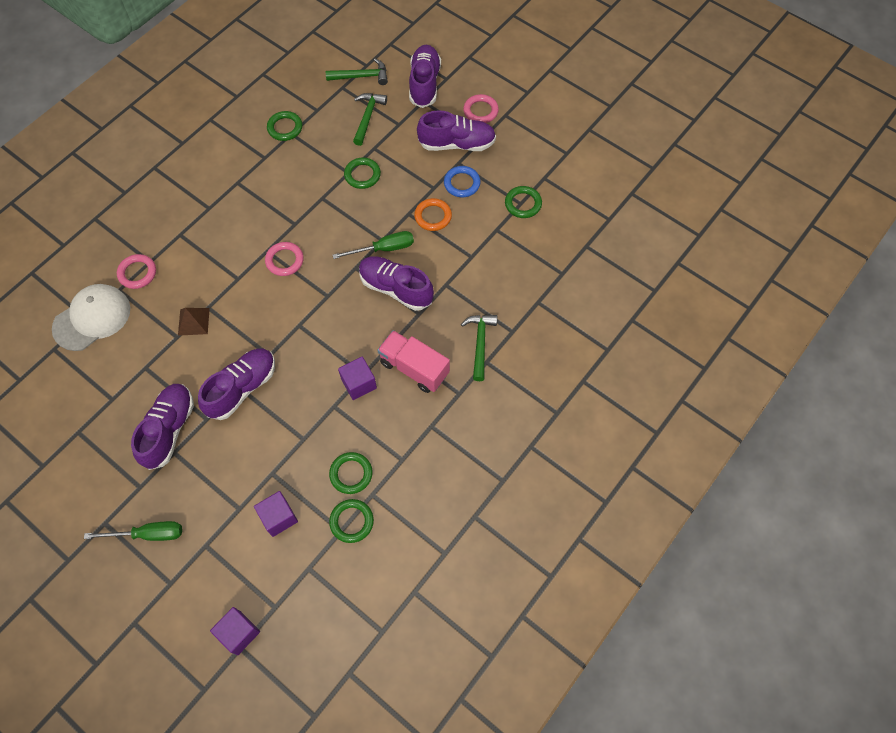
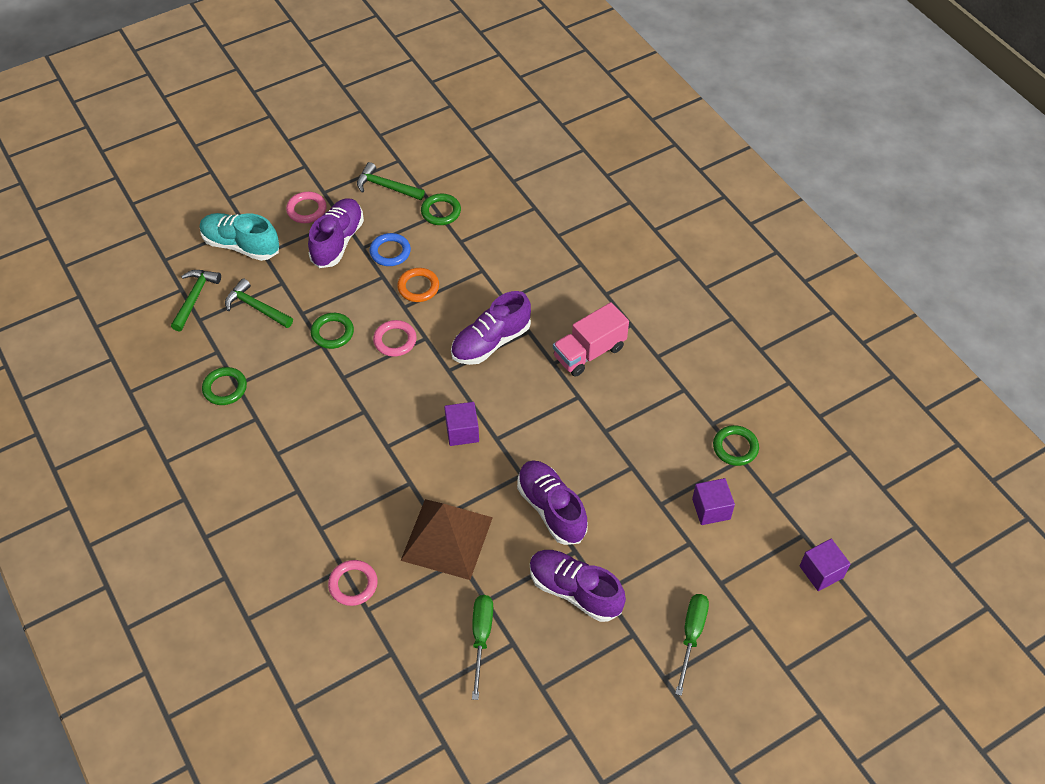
camera: 70 degrees left, 10 degrees down
white cap [52,284,130,351] -> none
brown pyramid [178,308,210,336] -> brown pyramid [401,499,493,580], size x2.05
pink ring [265,242,304,276] -> pink ring moved to [373,320,416,357]
green ring [329,452,373,494] -> none
green screwdriver [333,231,414,259] -> green screwdriver moved to [472,595,493,700]
purple cube [338,357,377,400] -> purple cube moved to [444,402,479,446]
purple shoe [409,45,441,108] -> turquoise shoe [200,213,279,261]
green hammer [461,315,497,381] -> green hammer moved to [357,162,425,200]

